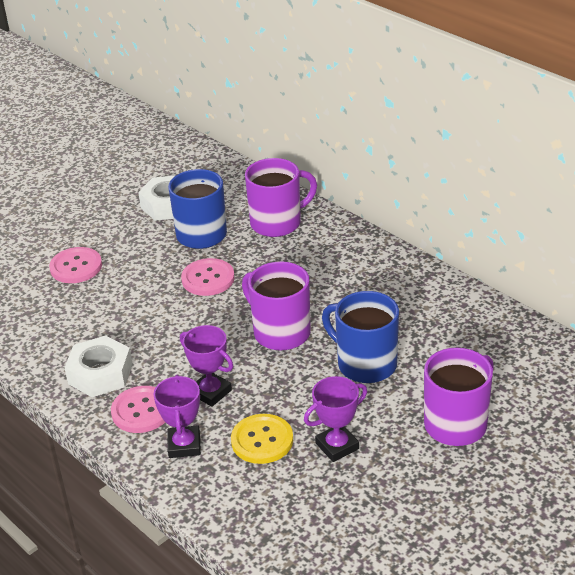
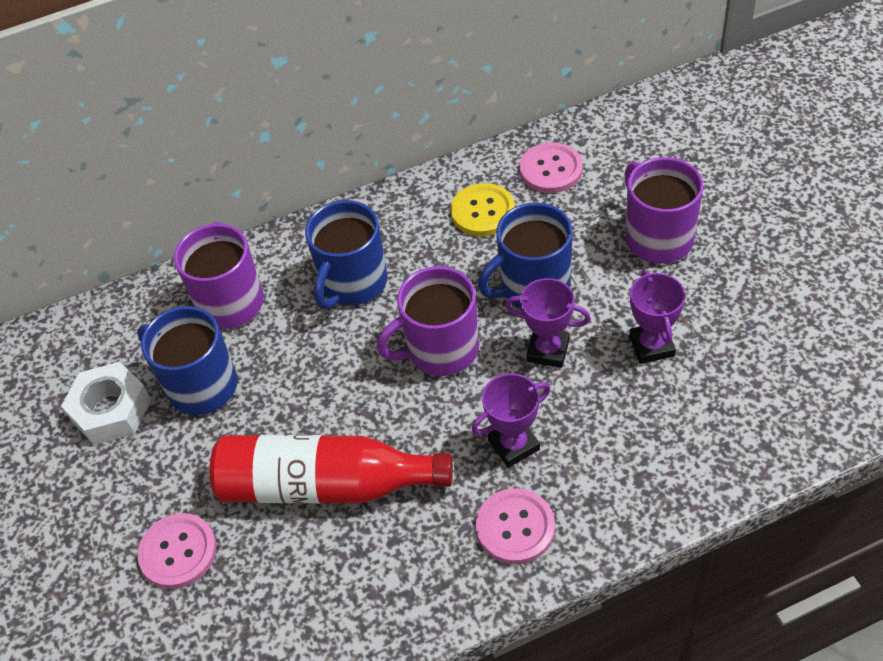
camera: 65 degrees left, 15 degrees up
white nut [64,335,133,397] -> none
purple trophy [153,375,201,458] -> purple trophy moved to [505,278,591,368]
pink button [181,258,235,296] -> pink button moved to [520,142,583,193]
yellow button [231,414,293,464] -> yellow button moved to [451,183,515,236]
none -> red bottle [210,435,453,504]
none -> blue mug [305,200,388,309]

